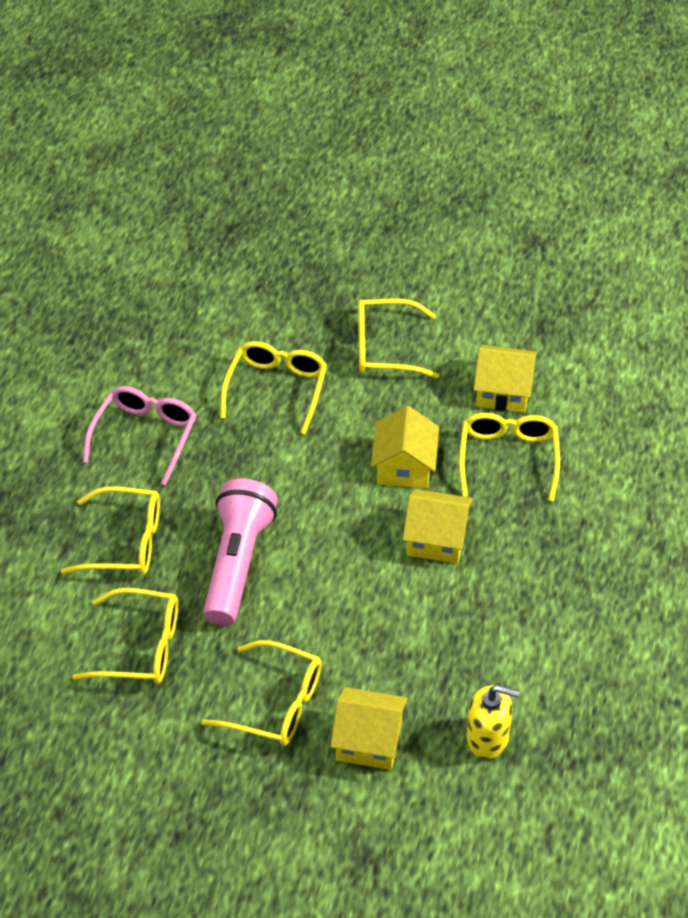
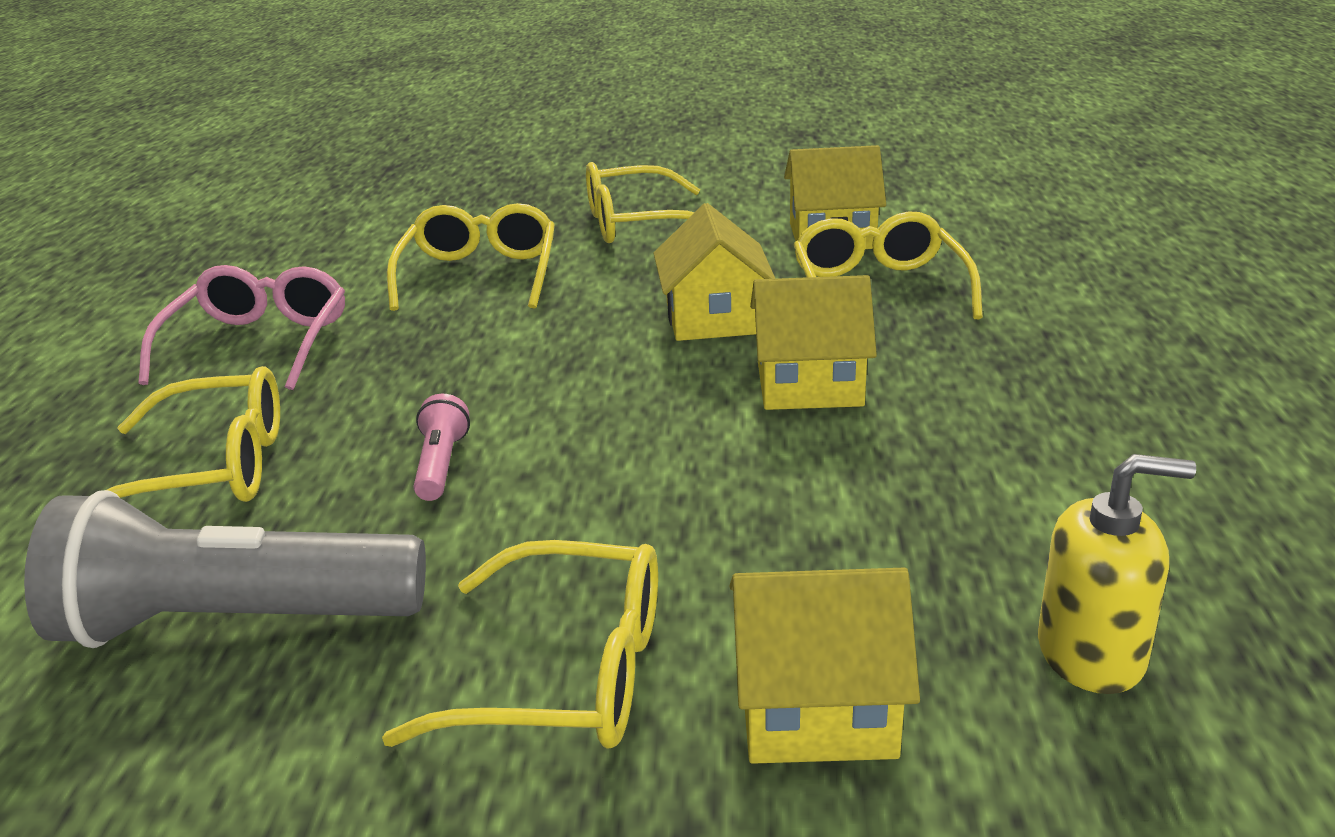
camera: 10 degrees left, 20 degrees down
yellow glasses [72,588,178,684] -> grey flashlight [24,490,426,648]
pink flashlight [203,478,278,626] -> pink flashlight [413,394,470,501], size x0.43

